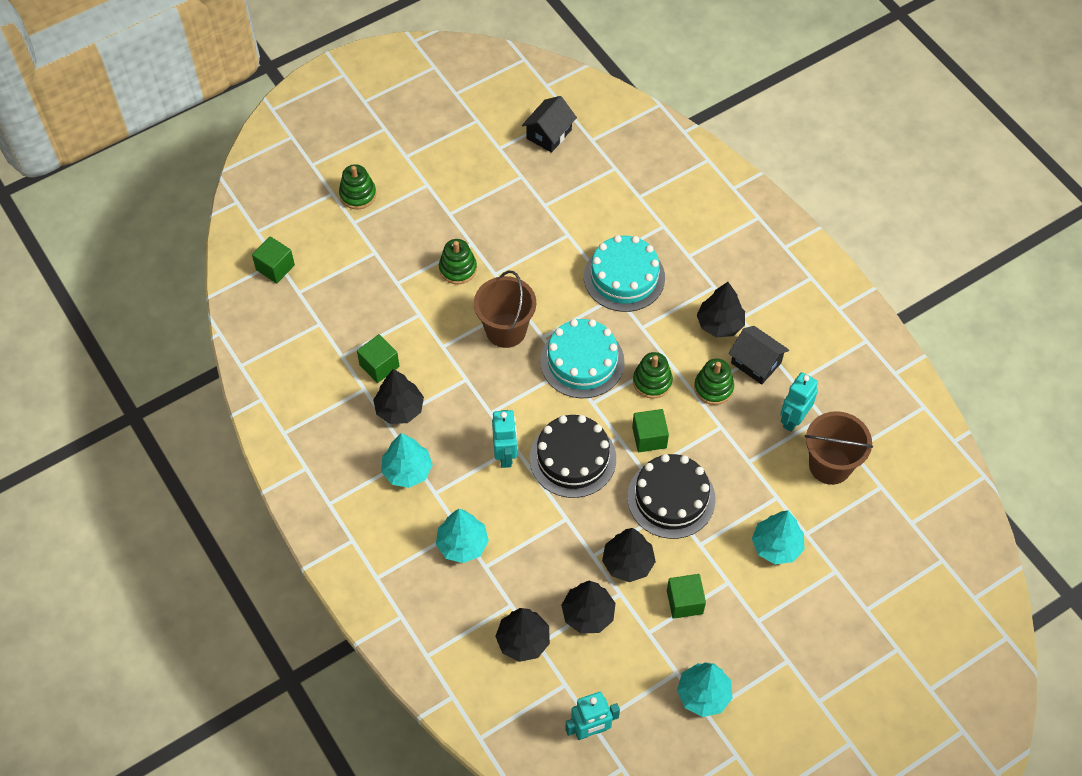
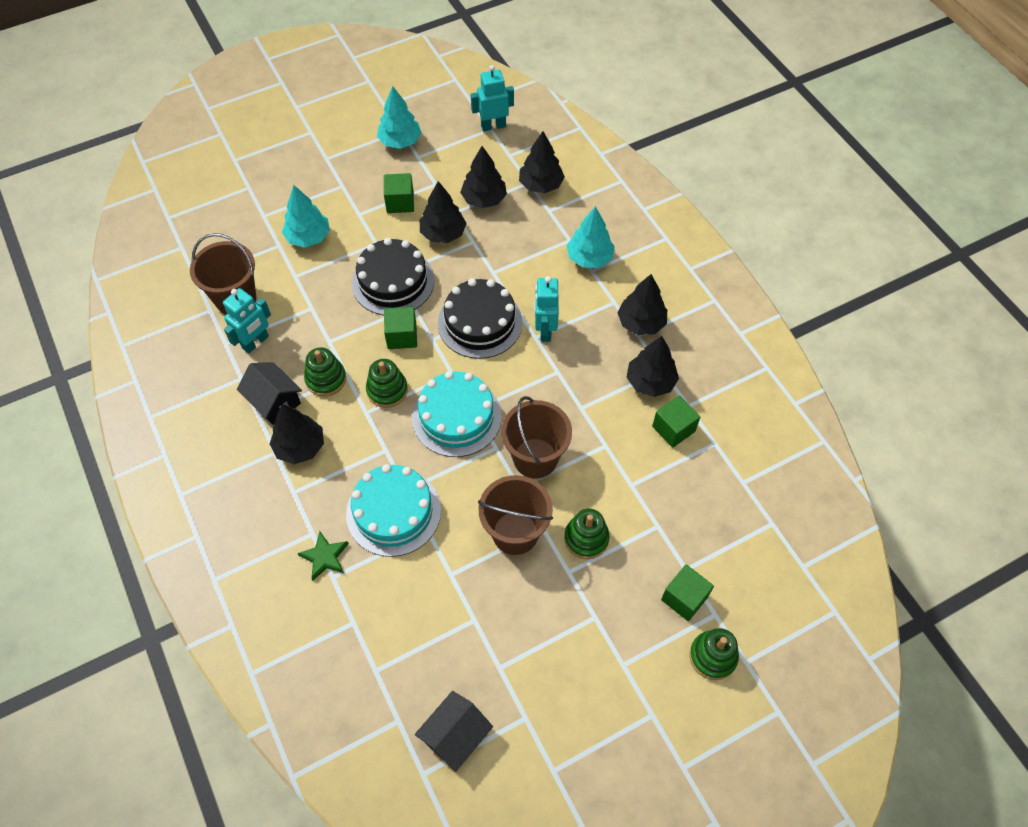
camera: 175 degrees left, 0 degrees up
green cube [252,236,295,283] -> green cube moved to [661,564,714,621]
turquoise tree [381,433,433,488] -> black tree [617,274,667,335]
none -> green star [297,531,349,580]
none -> brown bucket [478,475,553,555]

